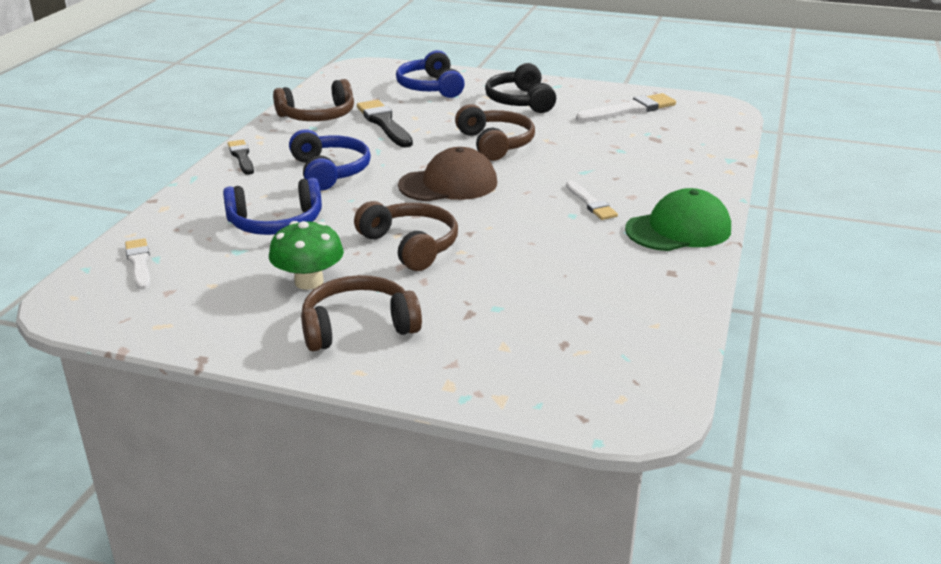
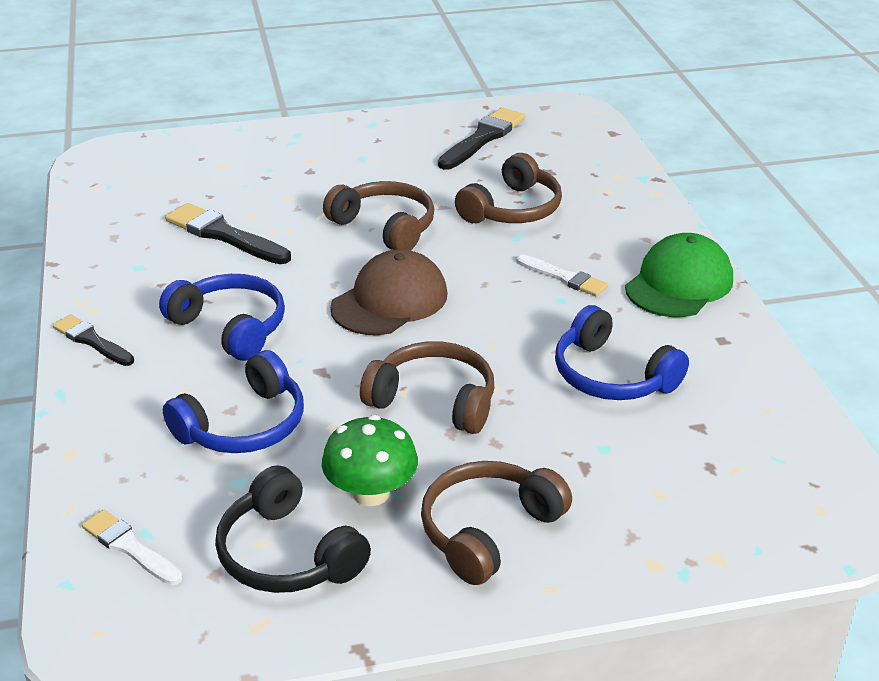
camera: 30 degrees left, 5 degrees up
brown headphones [273,79,354,121] -> brown headphones moved to [455,153,562,223]
blue headphones [396,50,465,98] -> blue headphones moved to [555,305,689,400]
black headphones [485,63,556,113] -> black headphones moved to [215,465,371,593]
white brush [576,93,676,122] -> black brush [438,107,525,170]

